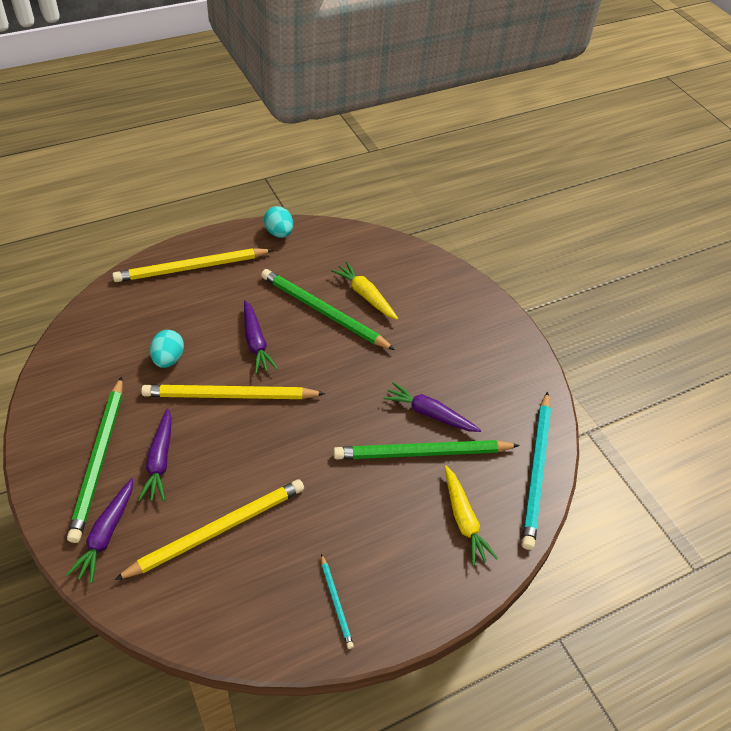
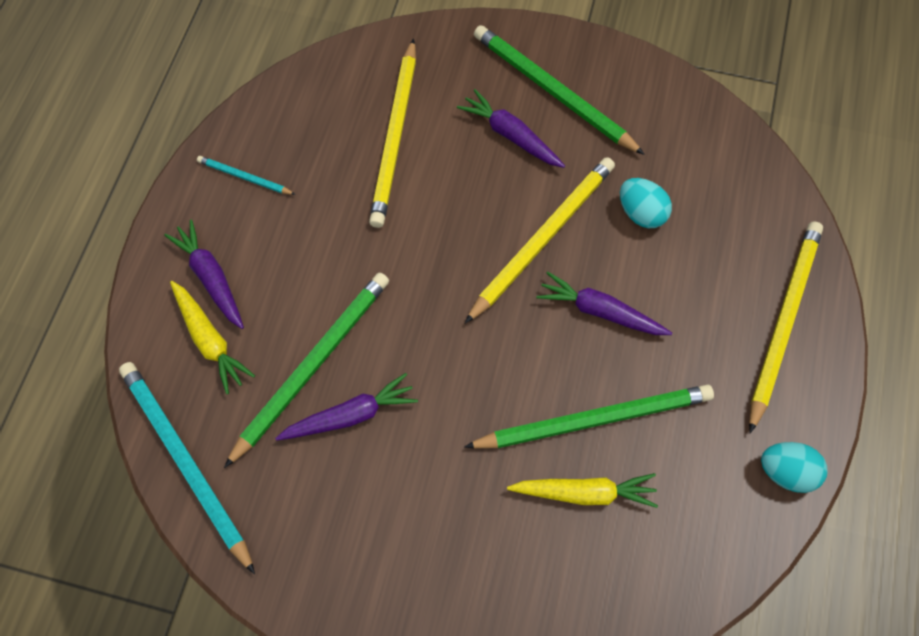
camera: 135 degrees right, 15 degrees up
purple carrot [66,478,133,583] -> purple carrot moved to [164,219,244,329]
yellow carrot [445,466,498,566] -> yellow carrot turned 150 degrees counterclockwise [170,281,255,394]

